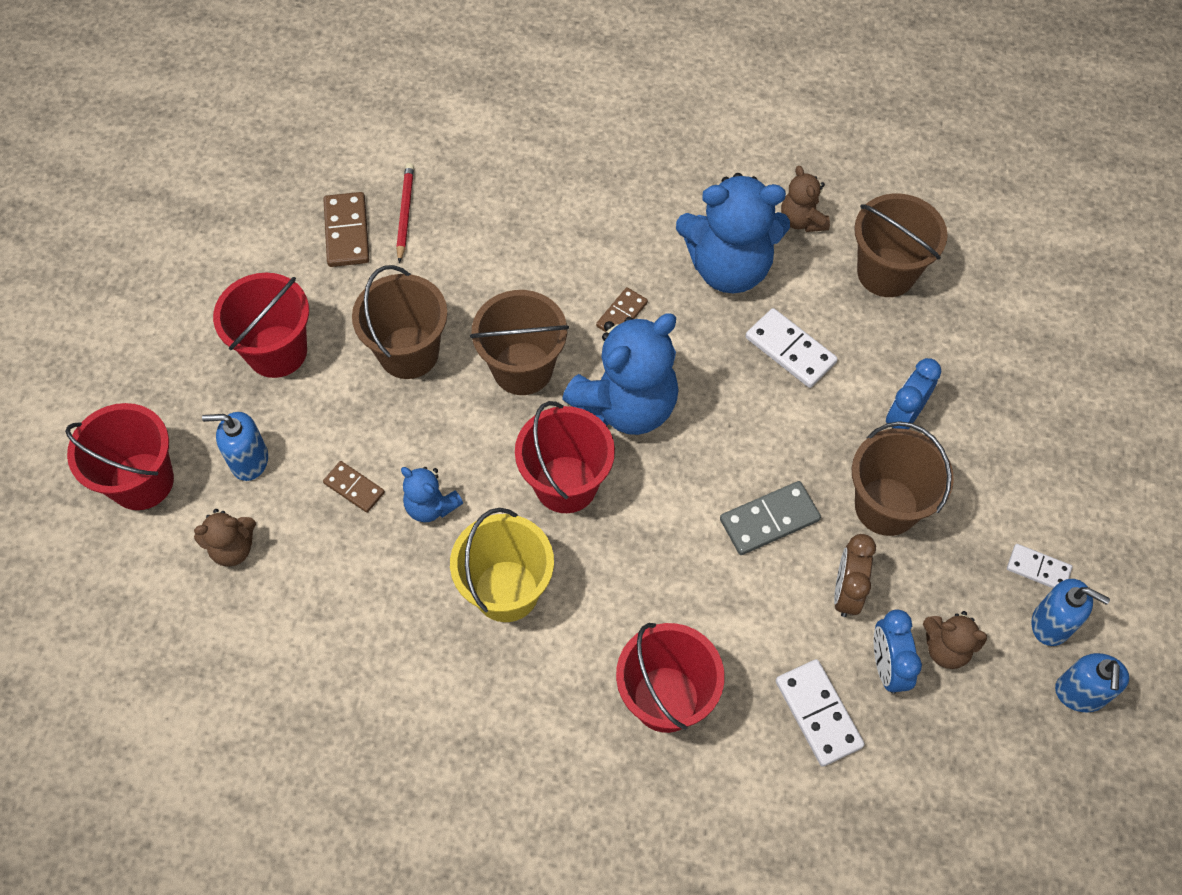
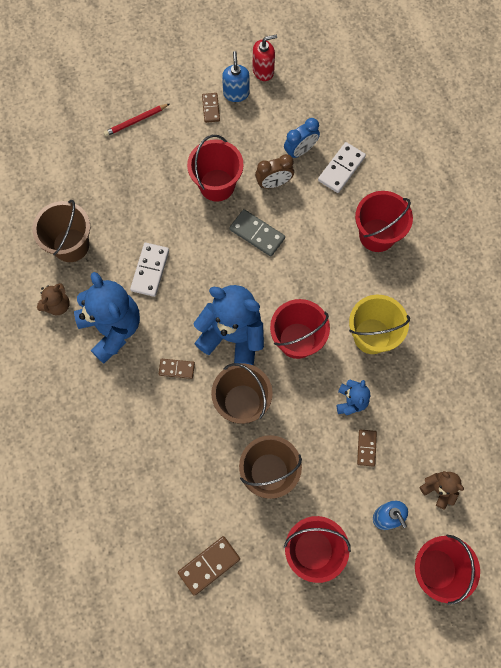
camera: 120 degrees left, 10 degrees up
red pencil [396,163,414,263] -> red pencil moved to [104,104,169,137]
brown bucket [852,421,954,536] -> red bucket [187,135,244,202]
blue clock [886,358,941,429] -> none
brown teddy bear [923,611,987,669] -> none
white domino [1007,544,1072,588] -> brown domino [202,93,220,123]
blue soap dispenser [1055,653,1129,713] -> red soap dispenser [253,34,277,81]

